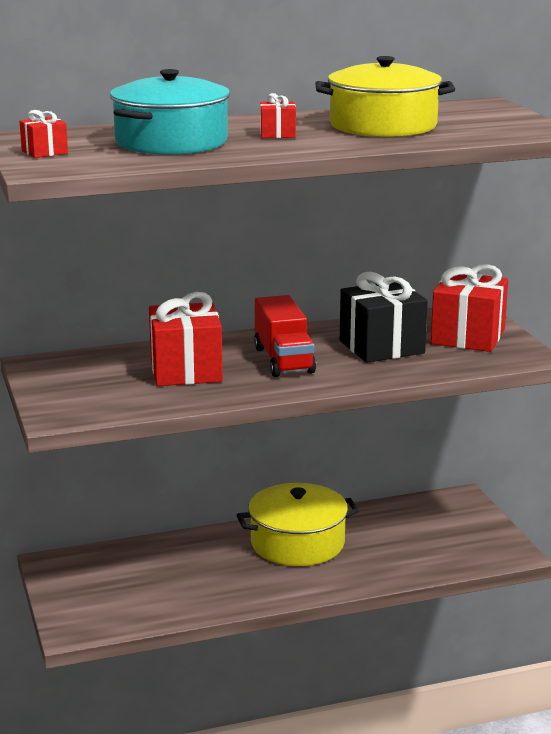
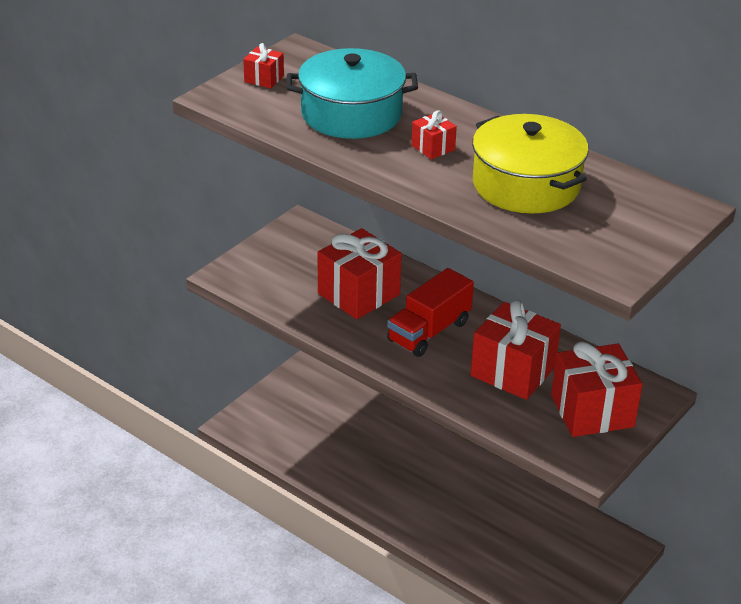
camera: 55 degrees right, 15 degrees up
yellow pot [237,483,359,566] -> none
black gift [340,272,428,363] -> red gift [471,299,561,400]

